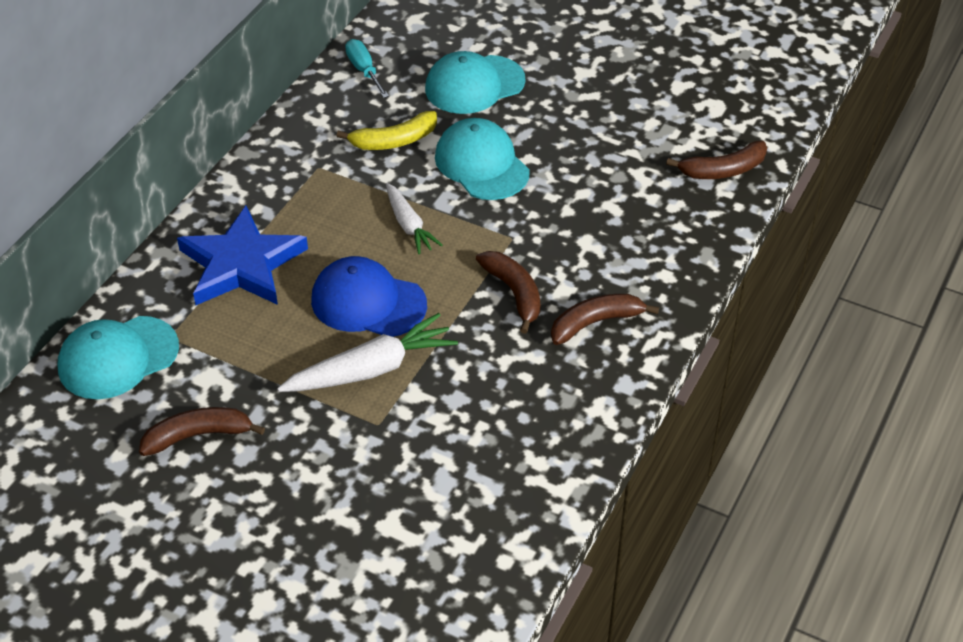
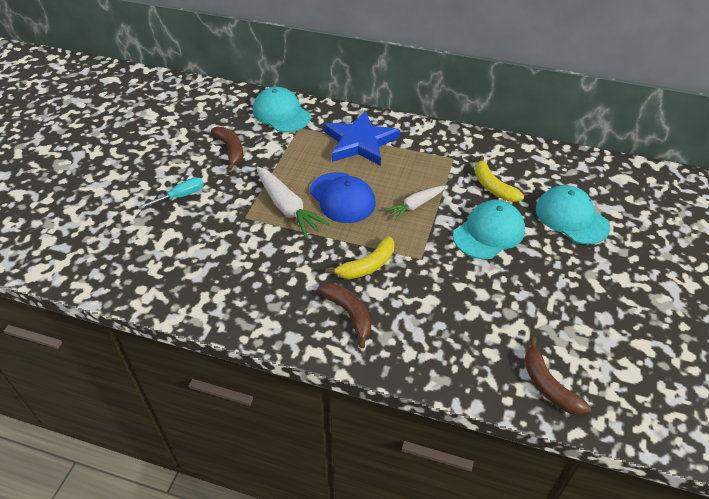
camera: 80 degrees right, 0 degrees up
blue cap [311,256,427,337] -> blue cap turned 135 degrees clockwise [310,172,376,223]
turquoise screwdriver [345,39,389,98] -> turquoise screwdriver moved to [138,177,204,209]
brown banana [476,251,540,334] -> yellow banana [325,236,394,279]

